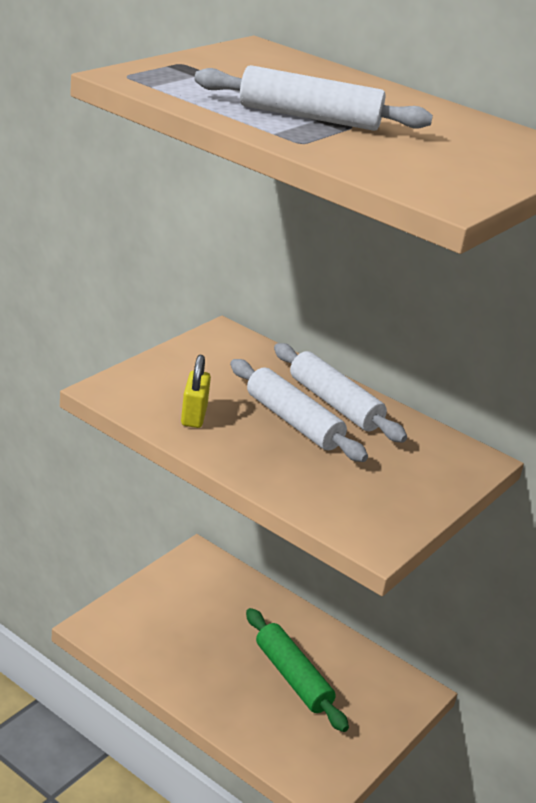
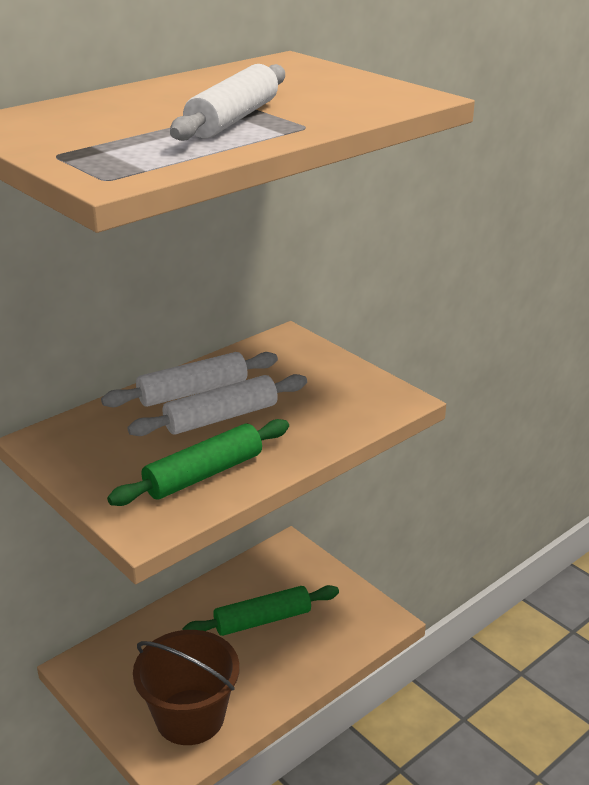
camera: 75 degrees left, 0 degrees up
yellow padlock [181,355,211,428] -> green rolling pin [107,419,289,506]
none -> brown bucket [133,630,239,745]

